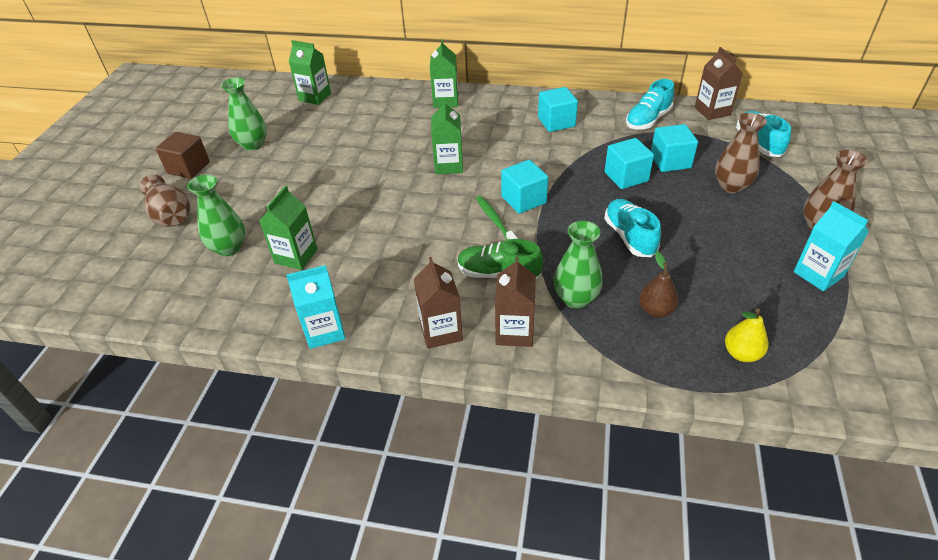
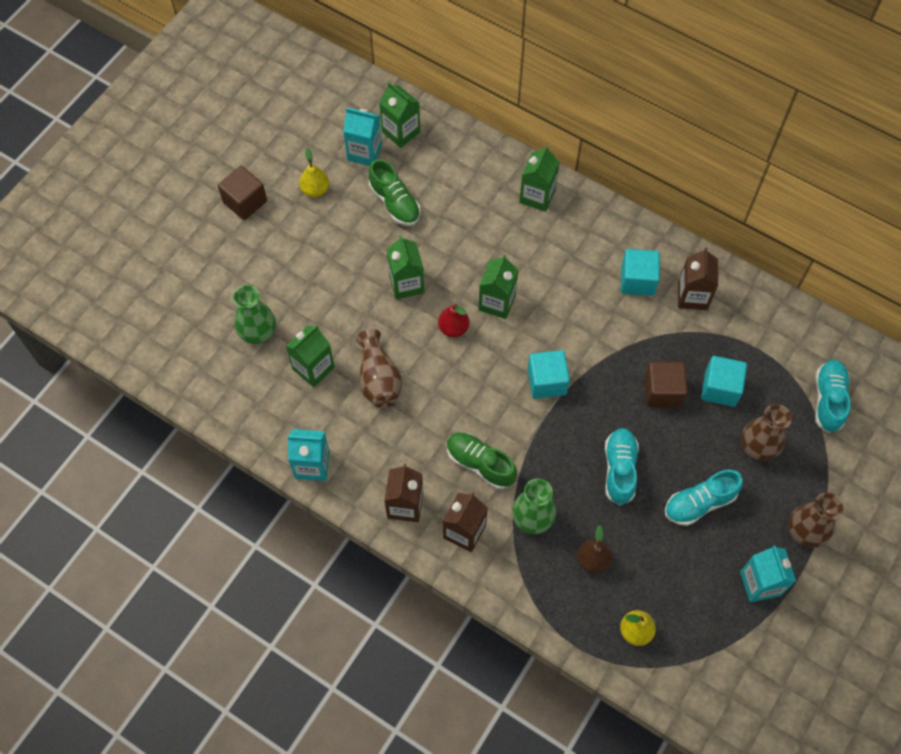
camera: 20 degrees right, 20 degrees up
brown vase [140,174,190,227] -> brown vase moved to [356,329,402,408]
green vase [221,78,267,151] -> yellow pear [299,148,329,198]
green toothbrush [476,196,518,240] -> none
turquoise cube [605,138,654,189] -> brown cube [645,362,688,407]
turquoise shoe [626,79,674,129] -> turquoise shoe moved to [665,470,743,526]
brown carton [695,47,743,120] -> brown carton moved to [678,248,718,310]
none -> turquoise carton [343,108,382,166]
none -> green shoe [369,159,420,226]
none -> green carton [387,235,424,300]
none -> red pear [438,304,469,337]

